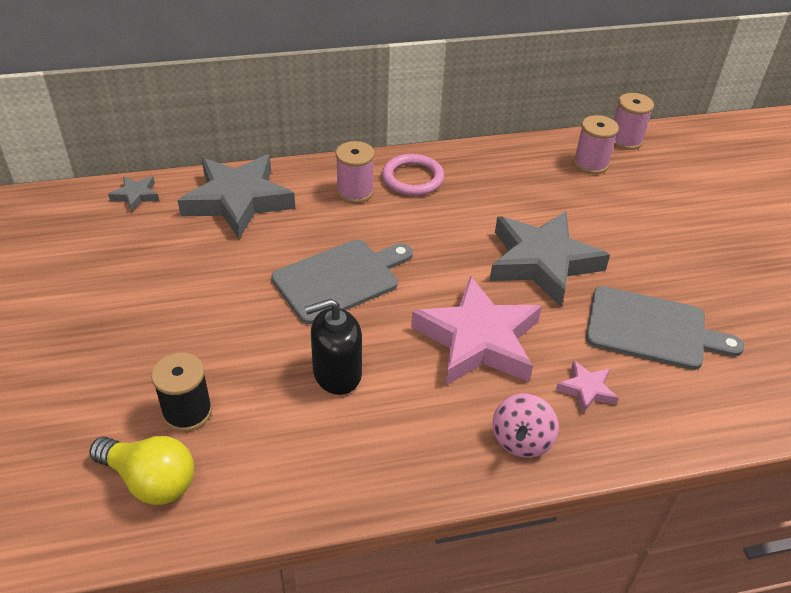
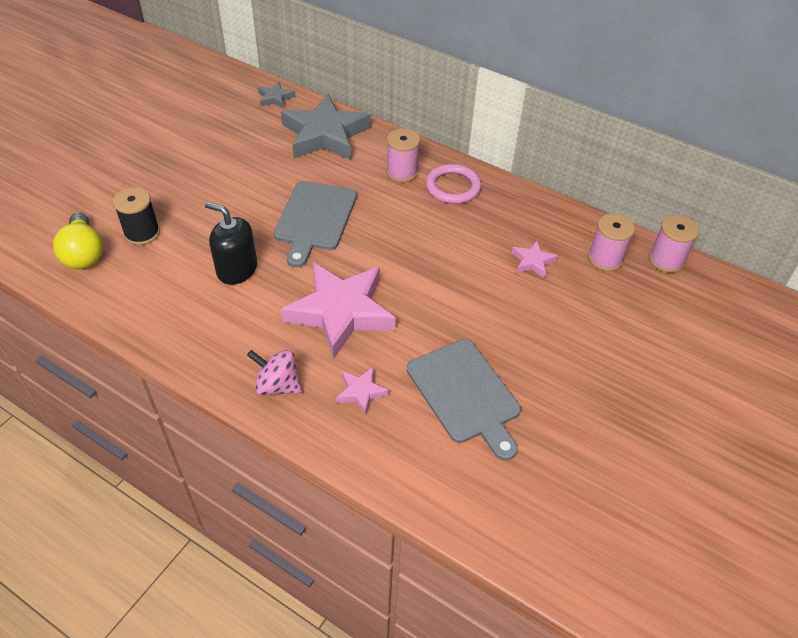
camera: 45 degrees right, 5 degrees up
grey cutting board [271,240,413,324] -> grey cutting board turned 90 degrees clockwise [273,181,357,267]
grey star [490,211,610,307] -> none
pink spinning top [492,394,559,458] -> pink spinning top turned 45 degrees clockwise [247,350,302,395]
none -> pink star [512,241,558,278]

